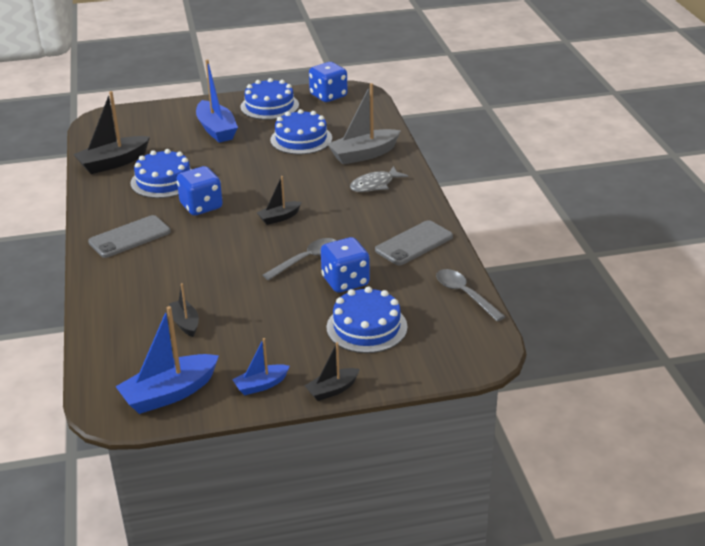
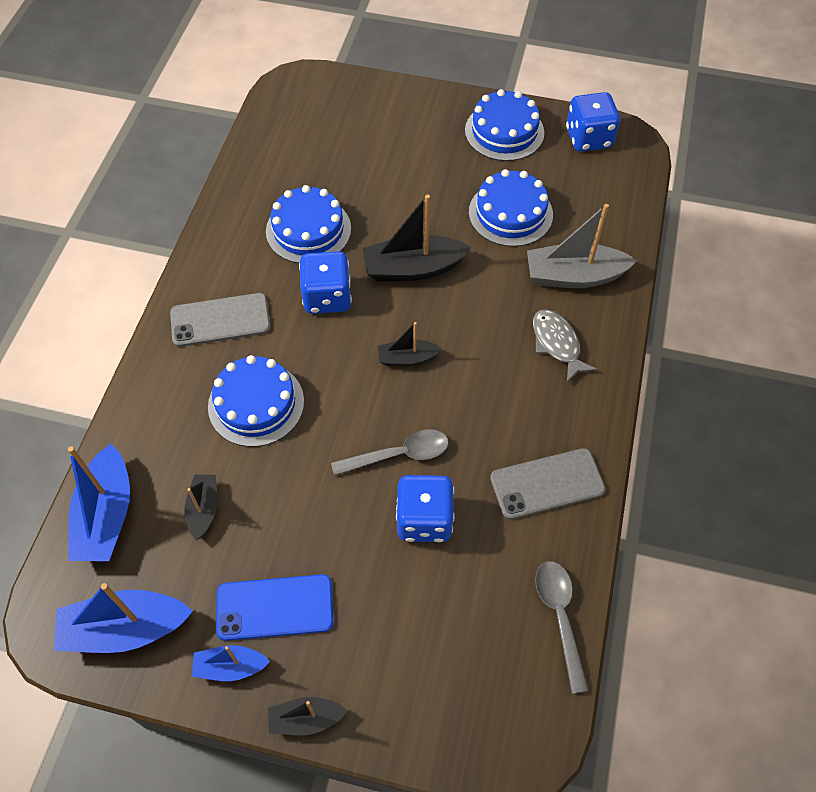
camera: 25 degrees right, 25 degrees up
black boat [73,91,150,174] -> black boat moved to [362,194,472,282]
blue boat [196,59,238,143] -> blue boat moved to [68,444,130,561]
blue cake [326,286,408,353] -> blue cake moved to [208,355,304,447]
grey fish [350,166,408,192] -> grey fish turned 75 degrees clockwise [533,309,597,382]
none -> blue phone [216,574,334,641]

